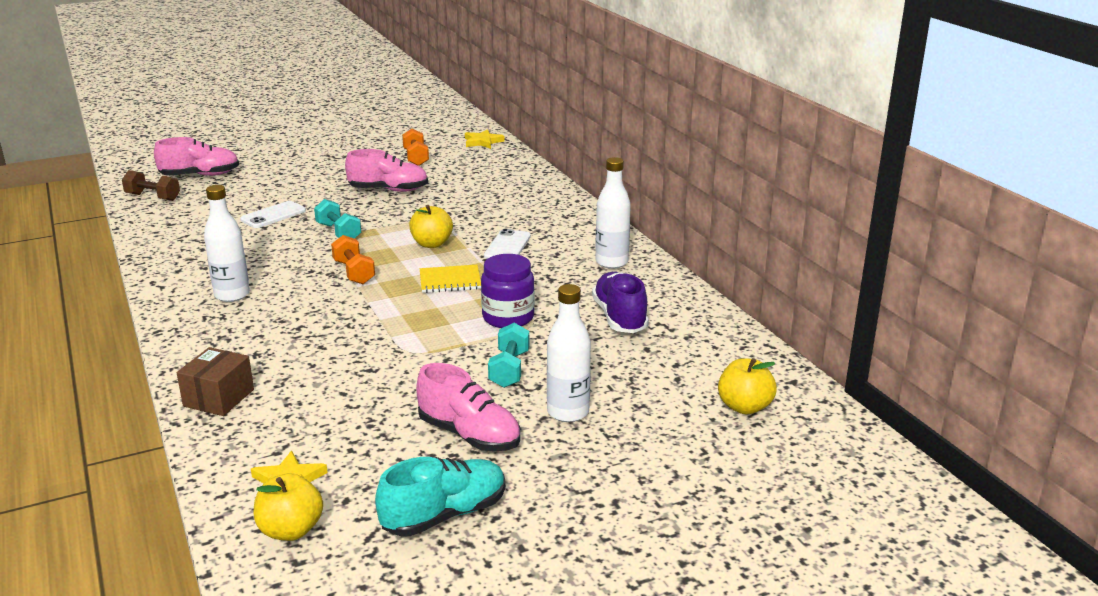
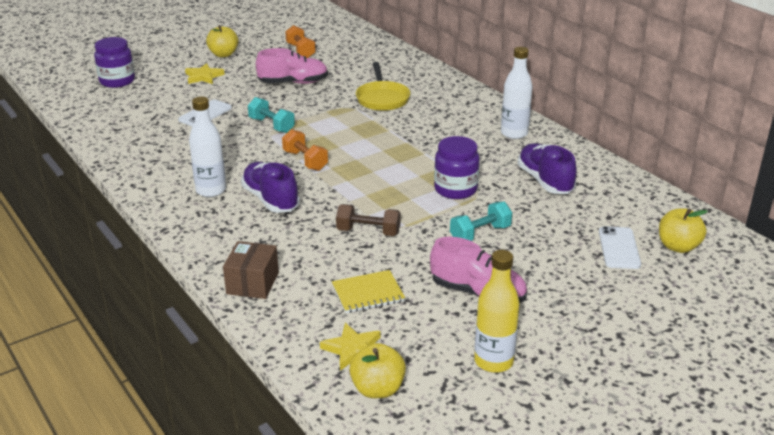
camera: 10 degrees left, 5 degrees up
brown dumbbell [122,170,180,201] -> brown dumbbell moved to [336,204,400,236]
pink shoe [154,137,239,176] -> purple jar [94,37,135,88]
turquoise shoe [375,457,506,536] -> yellow bottle [474,250,520,373]
yellow apple [409,205,453,248] -> yellow apple moved to [206,25,238,57]
yellow notebook [420,265,481,293] -> yellow notebook moved to [332,270,405,313]
yellow star [465,129,505,149] -> yellow star moved to [185,63,225,84]
white phone [484,229,531,259] -> white phone moved to [599,226,641,269]
turquoise dumbbell [488,323,529,388] -> turquoise dumbbell turned 60 degrees clockwise [450,202,512,241]
white bottle [547,284,591,422] -> none
none -> purple shoe [241,162,300,213]
none -> yellow pan [356,62,410,111]

